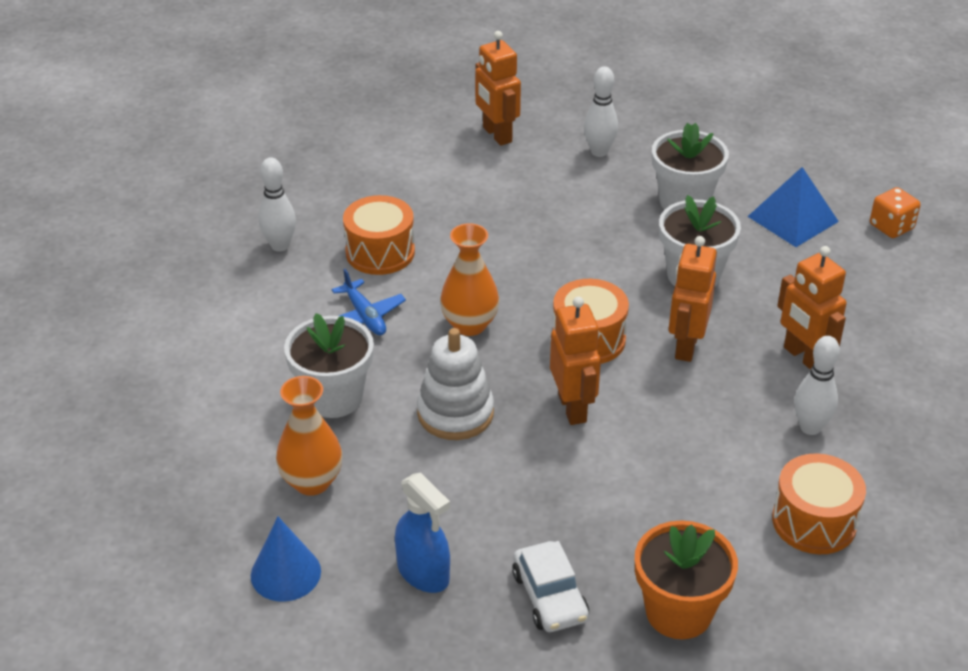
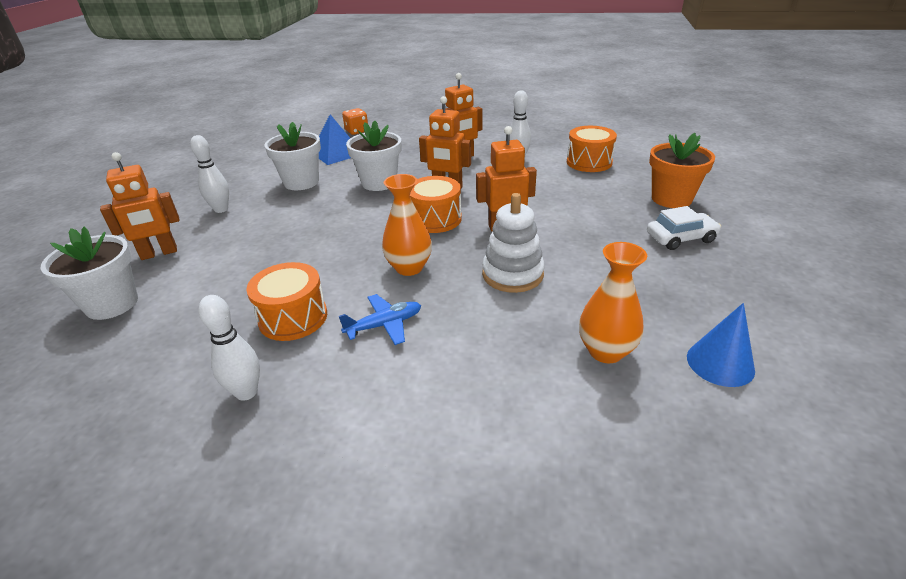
camera: 85 degrees left, 5 degrees down
white flower pot [284,313,374,418] -> white flower pot moved to [40,226,138,320]
blue spray bottle [395,472,450,593] -> none

